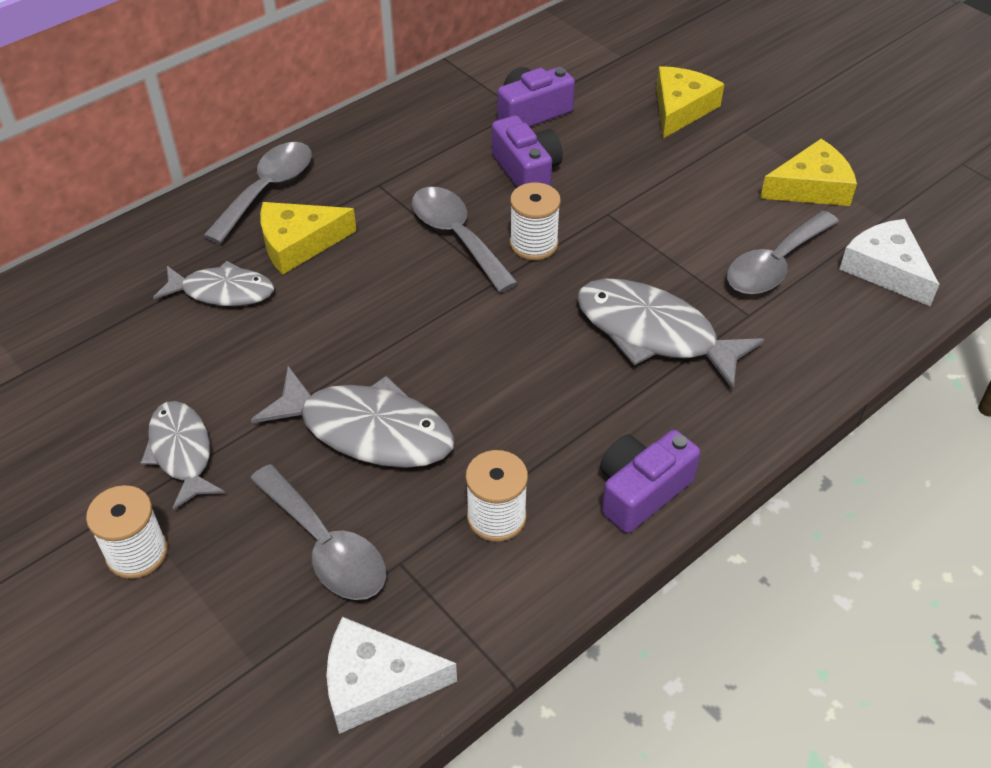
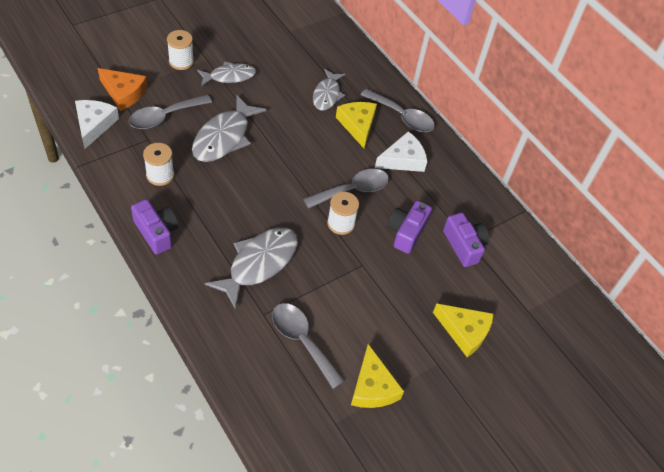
camera: 90 degrees right, 5 degrees up
purple camera [492,116,563,187] -> purple camera turned 135 degrees clockwise [387,201,432,254]
white cheese [839,219,939,306] -> white cheese moved to [375,131,428,172]
none -> orange cheese [98,68,148,111]

